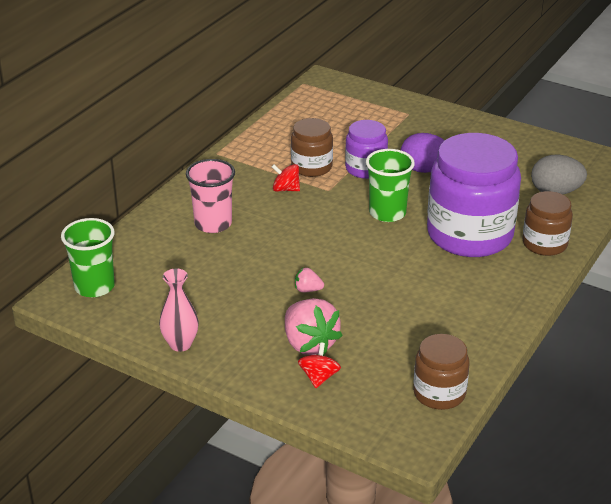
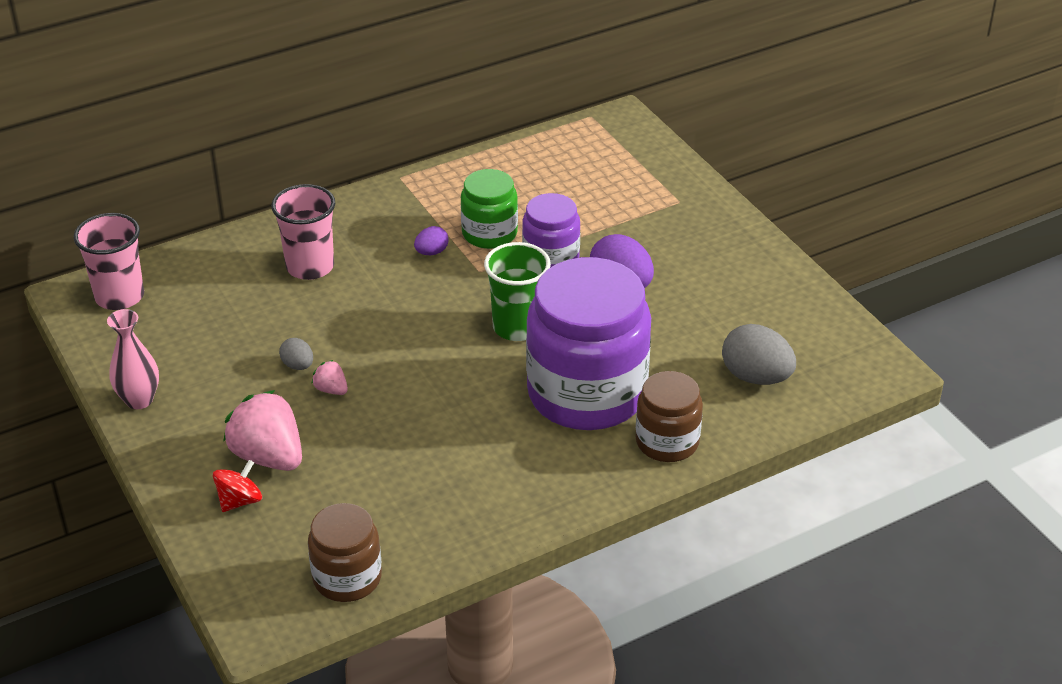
camera: 30 degrees right, 5 degrees up
green cup [61,218,115,297] -> pink cup [74,213,144,310]
red spinning top [272,164,300,192] -> purple egg [414,226,449,255]
pink strawberry [285,298,343,356] -> pink strawberry turned 135 degrees clockwise [223,390,302,471]
brown jar [291,118,333,177] -> green jar [461,169,518,249]
none -> grey egg [279,338,313,370]

